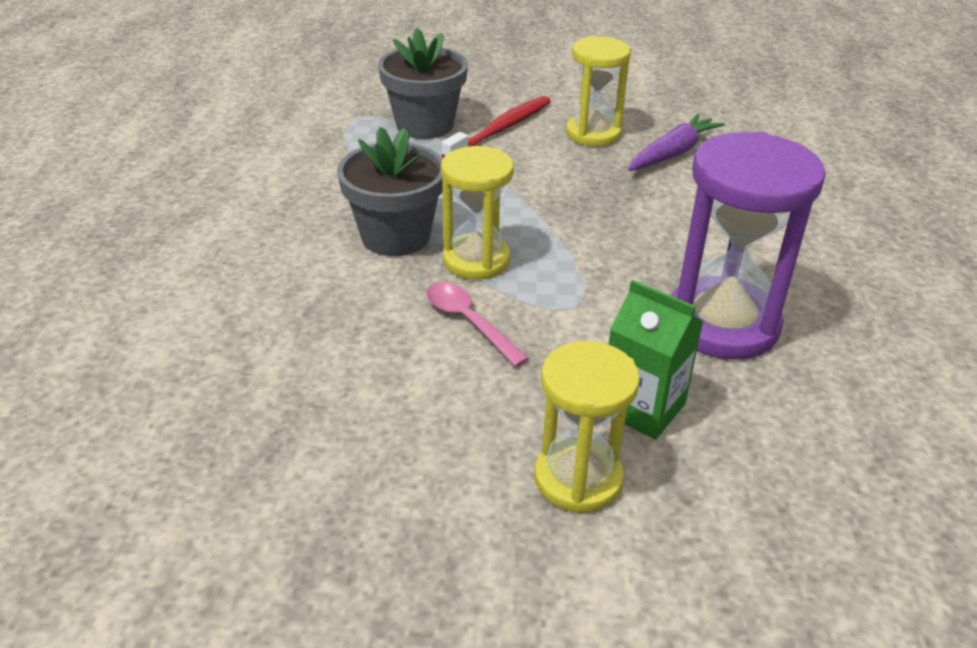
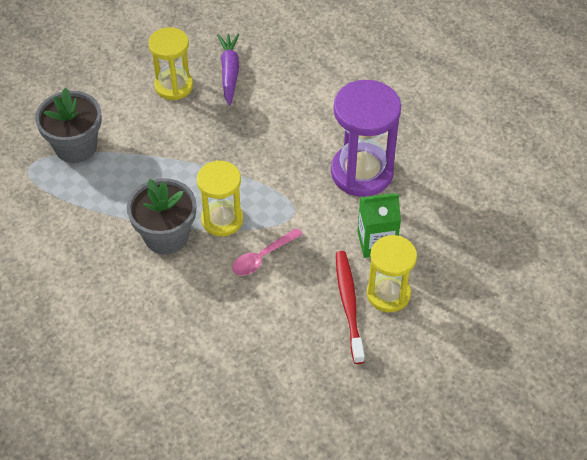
camera: 45 degrees left, 15 degrees up
pink spoon [427,282,529,367] -> pink spoon turned 45 degrees counterclockwise [232,228,303,276]
red toothbrush [442,96,551,158] -> red toothbrush moved to [336,251,365,364]

